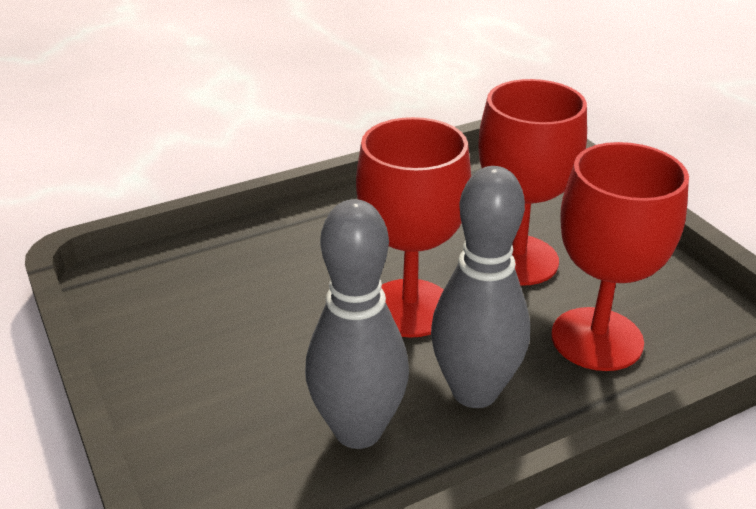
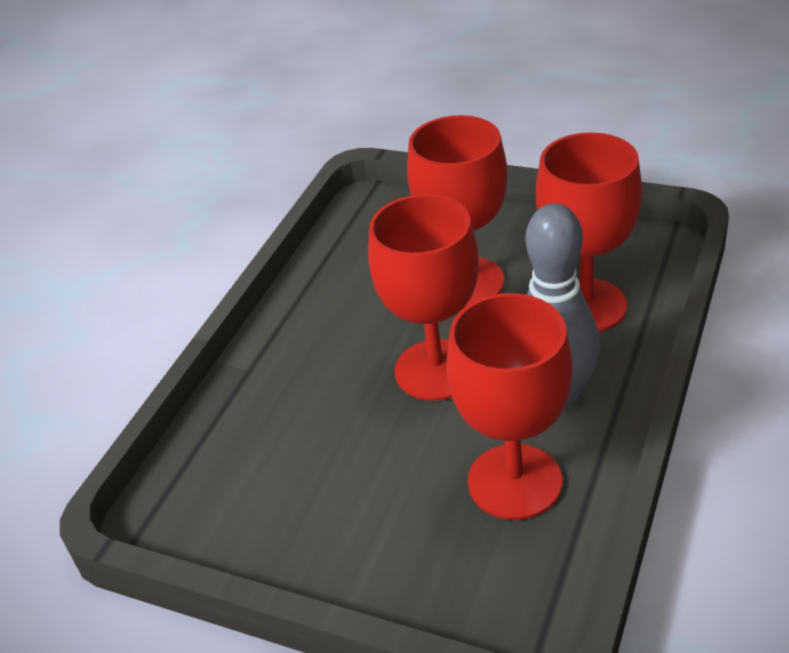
camera: 35 degrees left, 5 degrees up
grey bowling pin [305,199,409,449] -> red goblet [446,293,573,520]

